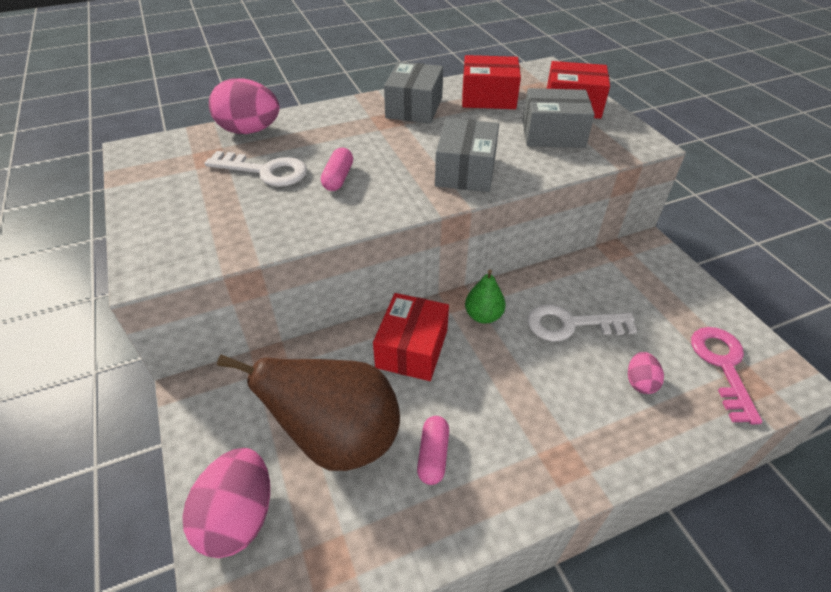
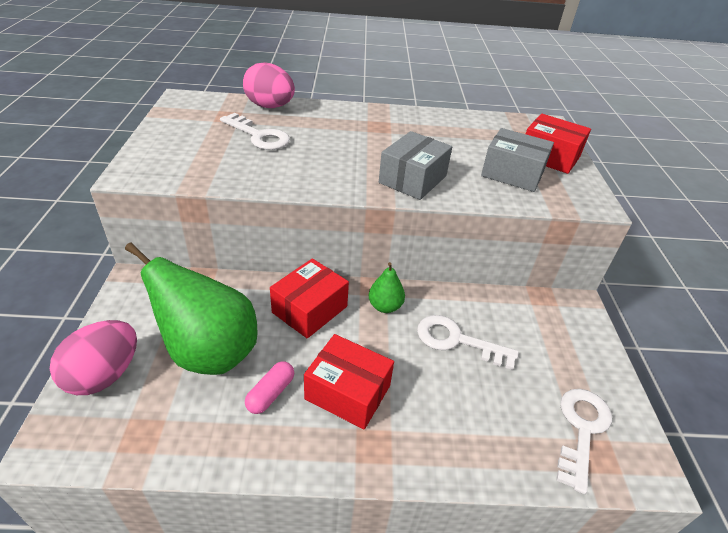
camera: 20 degrees right, 5 degrees down
brown pear [217,355,400,471] -> green pear [125,242,258,375]
pink capsule [321,148,353,191] -> none
grey box [384,61,443,124] -> none
red box [462,55,521,109] -> red box moved to [304,334,394,429]
pink egg [628,352,664,394] -> none
pink key [691,327,762,424] -> white key [556,389,612,494]

